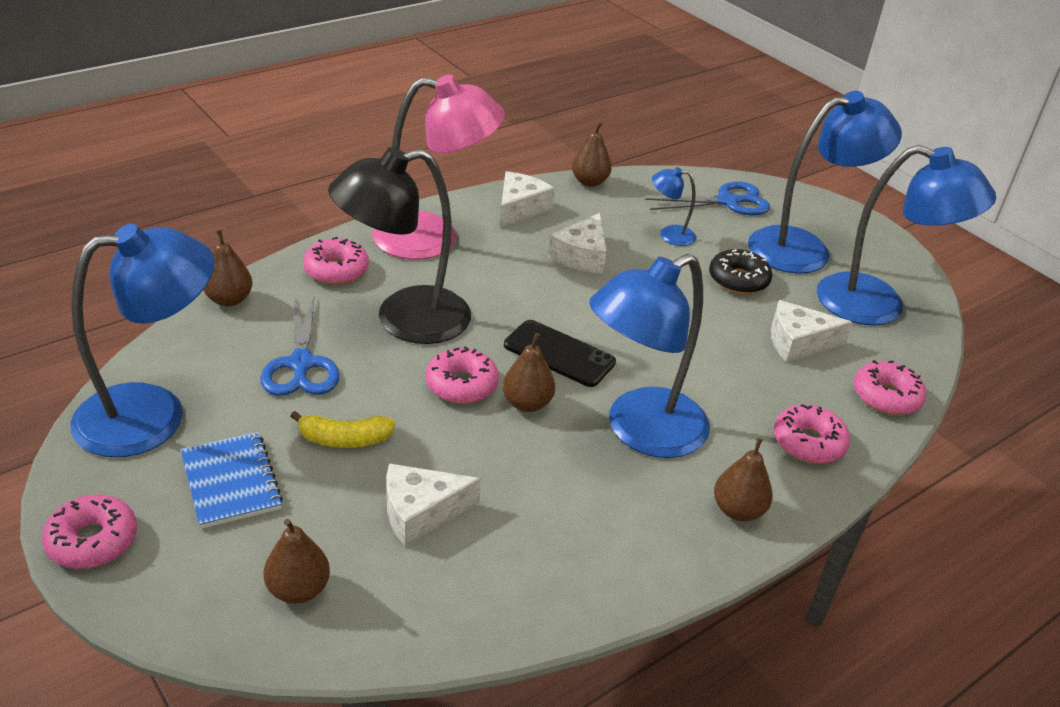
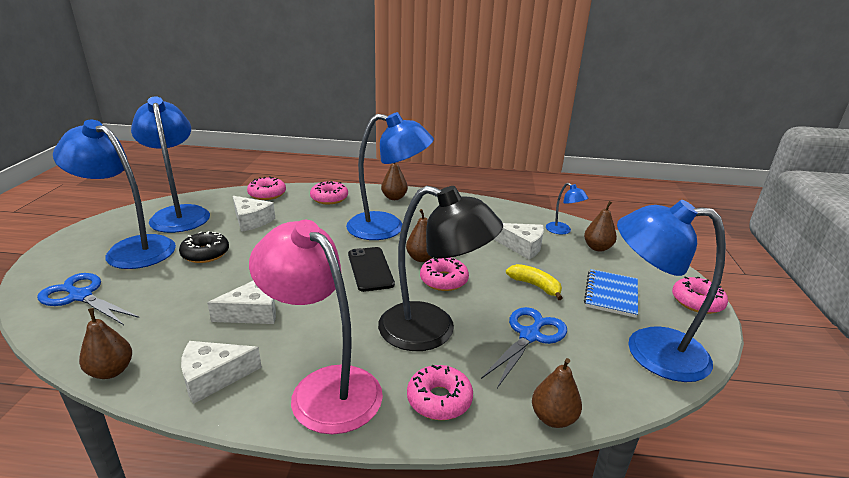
camera: 135 degrees left, 10 degrees down
blue lamp [652,167,696,246] -> blue lamp moved to [546,183,588,235]

